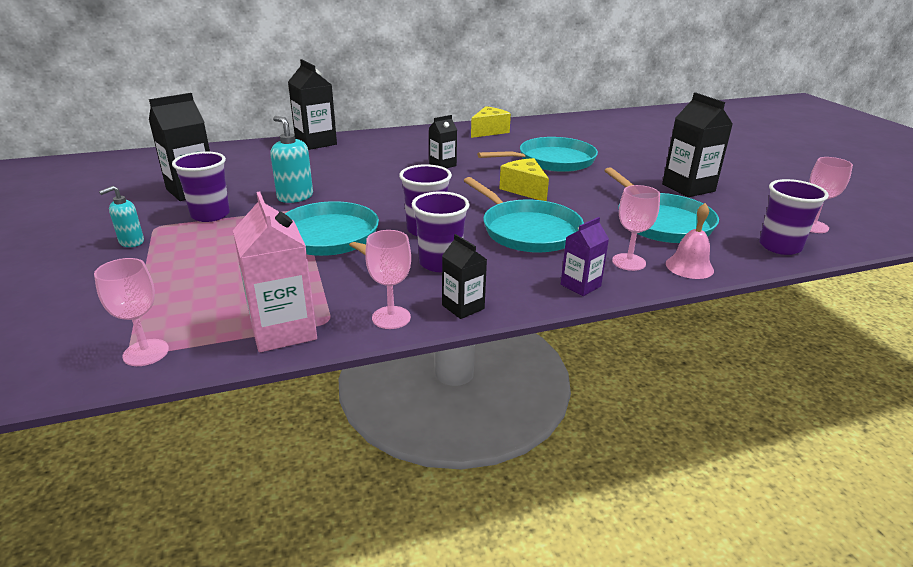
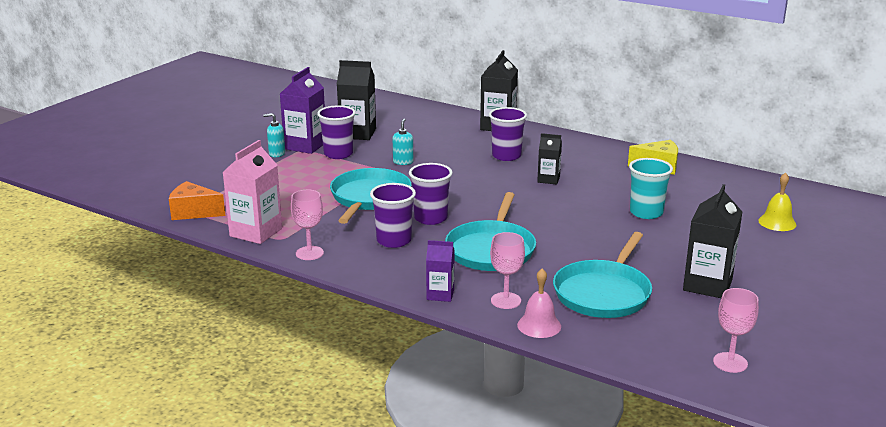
camera: 50 degrees right, 5 degrees down
pink goblet [94,258,169,366] -> orange cheese [169,181,225,220]
turquoise soap dispenser [270,116,313,203] -> turquoise soap dispenser [393,118,413,165], size x0.65
black carton [442,234,487,319] -> none
turquoise pan [477,137,598,172] -> turquoise cup [629,158,673,219]
yellow cheese [499,158,549,201] -> none
purple cup [759,179,829,255] -> purple cup moved to [489,107,527,161]
none -> purple carton [280,67,325,154]
none -> yellow bell [758,173,796,231]

